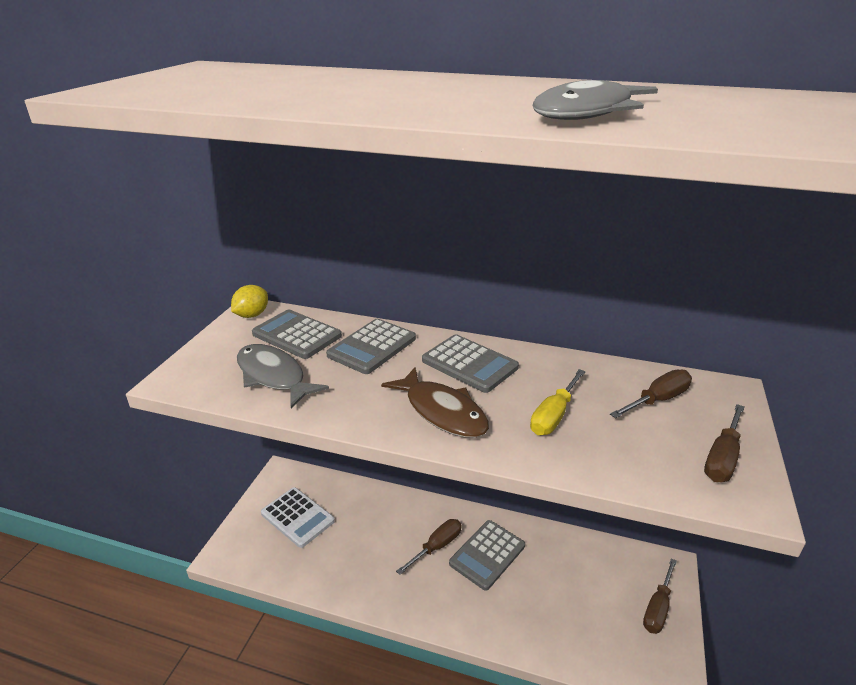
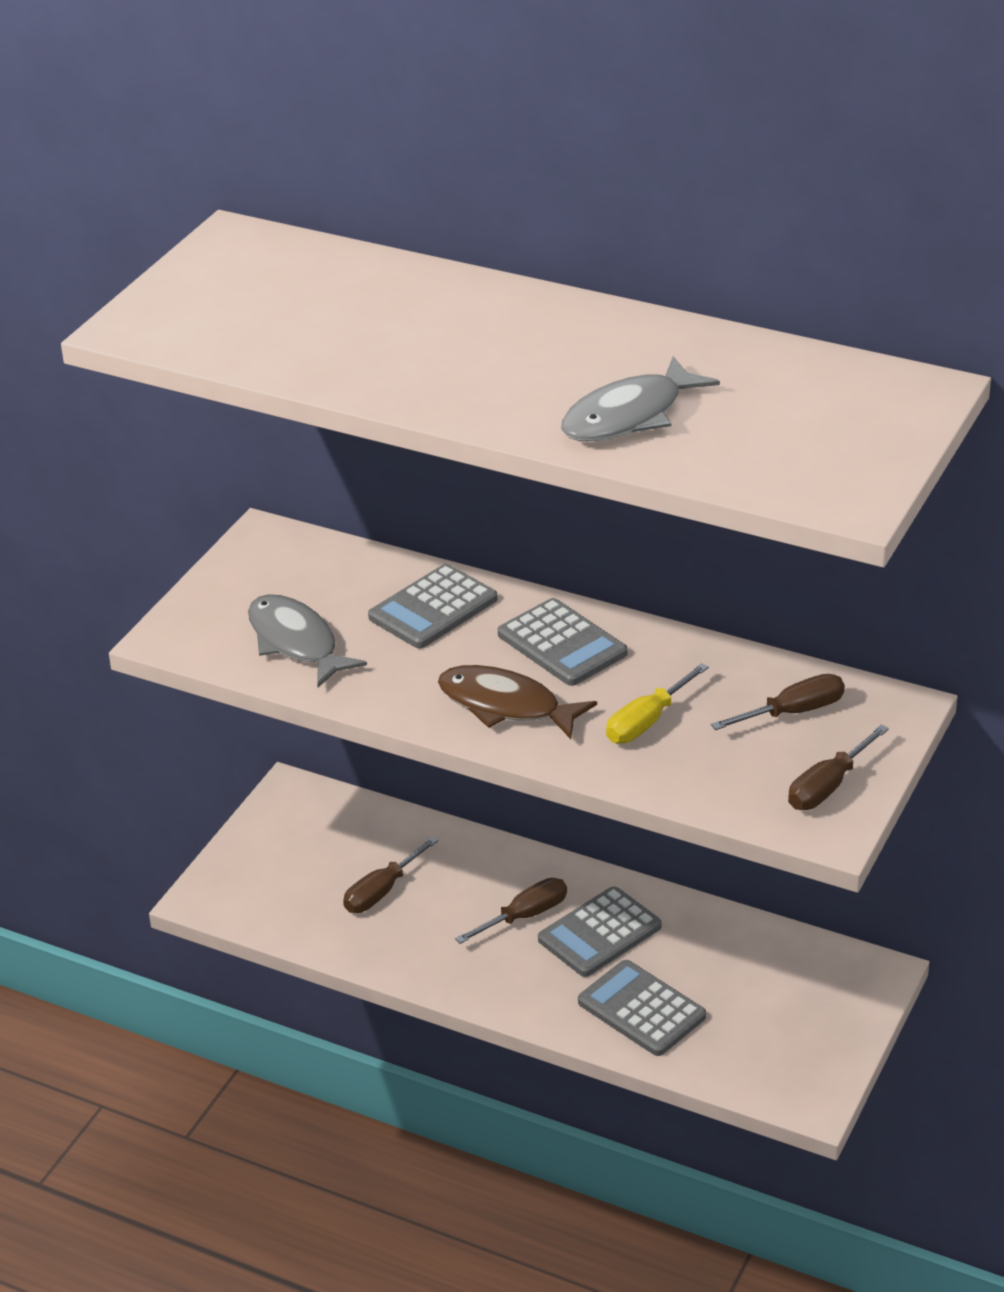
camera: 10 degrees right, 5 degrees up
yellow lemon [231,285,268,318] -> none
grey calculator [252,310,342,359] -> grey calculator moved to [578,960,706,1056]
white calculator [261,487,335,548] -> none
brown fish [381,367,489,438] -> brown fish turned 150 degrees clockwise [438,665,597,739]
brown screwdriver [643,558,677,634] -> brown screwdriver moved to [343,837,438,913]

